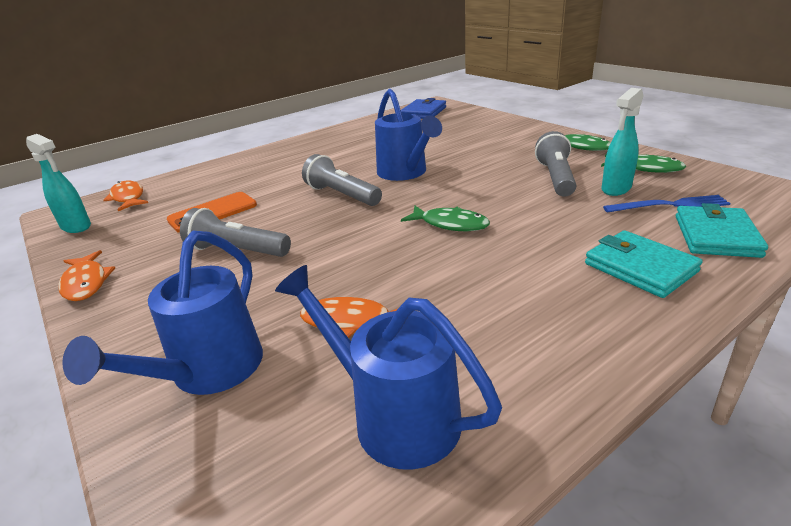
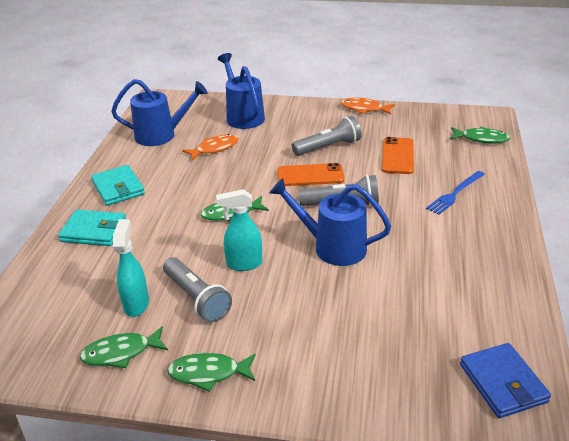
camera: 135 degrees right, 5 degrees up
turquoise spray bottle [26,134,91,233] -> turquoise spray bottle moved to [216,189,262,271]
orange fish [103,181,148,211] -> green fish [450,127,510,144]
blue fork [603,195,731,213] -> blue fork moved to [426,171,485,215]
turquoise wallet [675,203,768,258] -> turquoise wallet moved to [91,165,145,206]
none -> orange phone [277,163,345,186]

